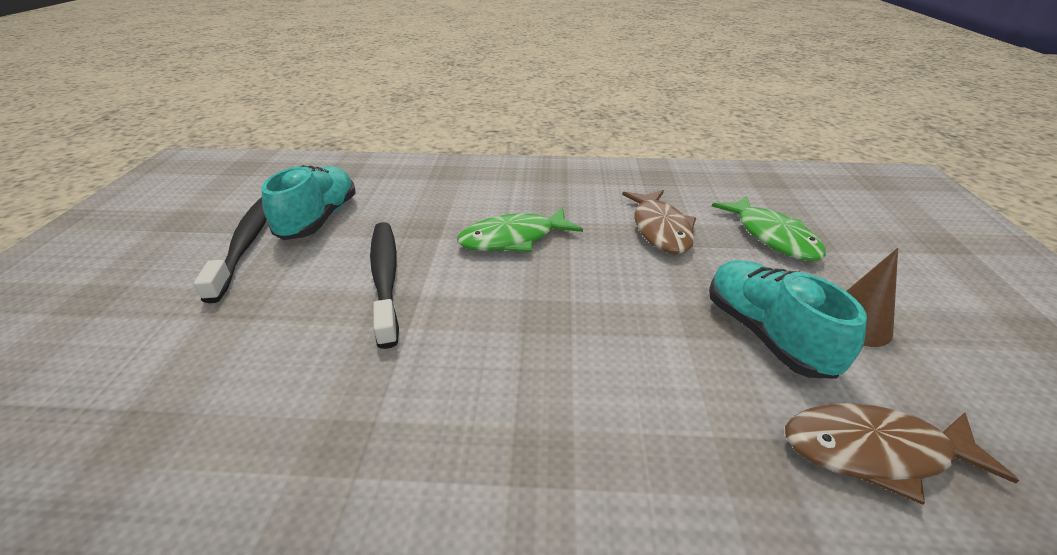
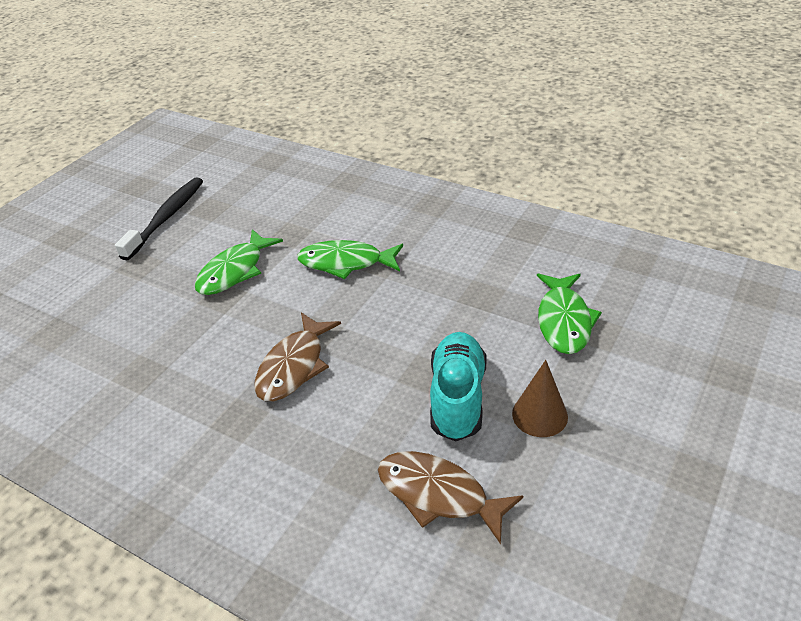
camera: 30 degrees right, 5 degrees up
turquoise shoe [262,165,356,240] -> none
black toothbrush [370,222,399,349] -> green fish [195,229,283,295]
brown fish [622,190,696,254] -> brown fish moved to [254,312,341,401]

